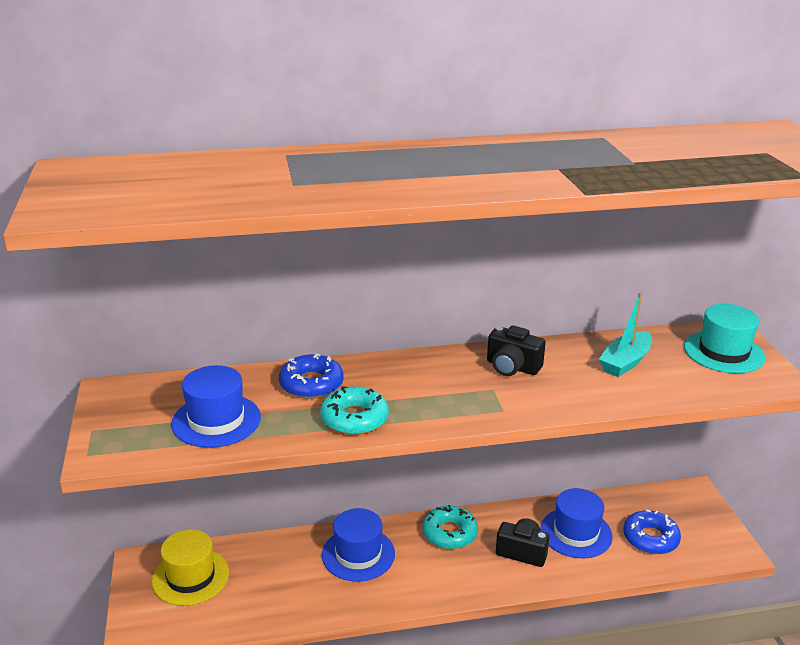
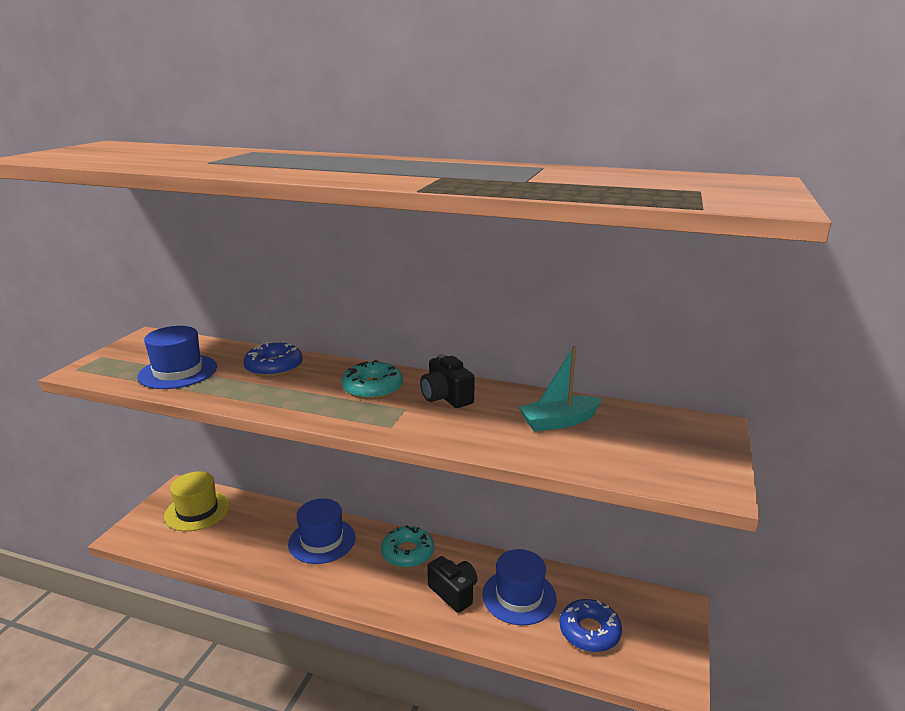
camera: 30 degrees right, 5 degrees down
turquoise donut [320,386,389,435] -> turquoise donut moved to [341,360,403,400]
turquoise hat [684,304,765,373] -> none

